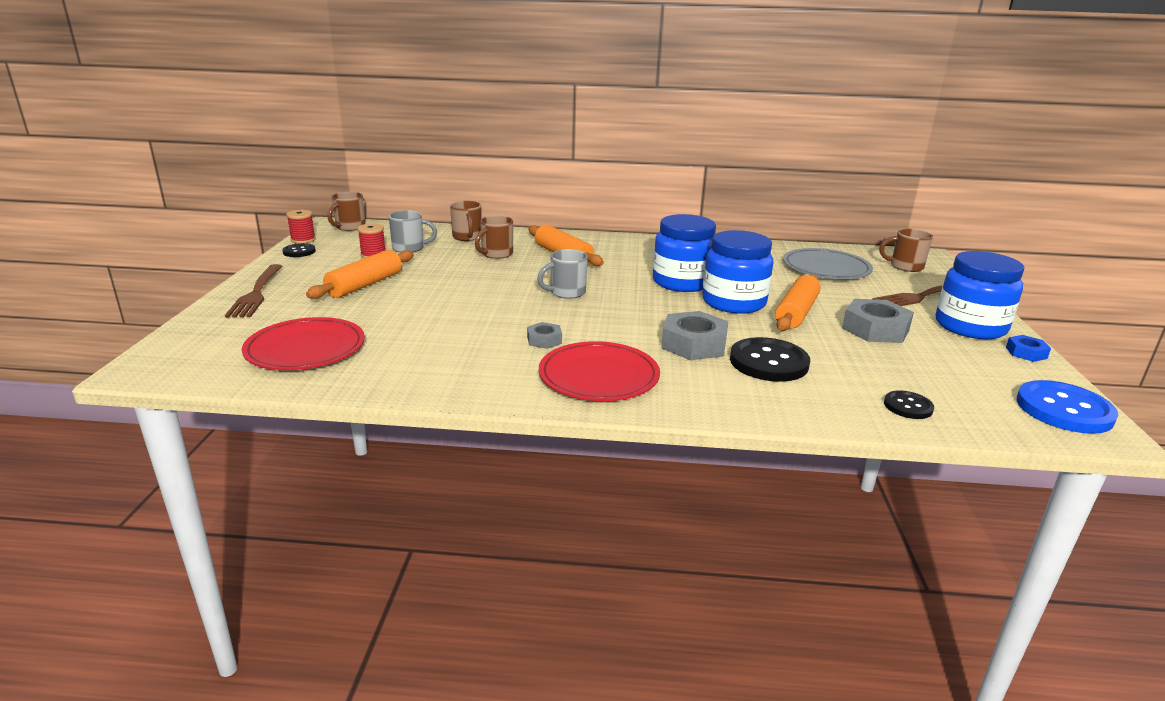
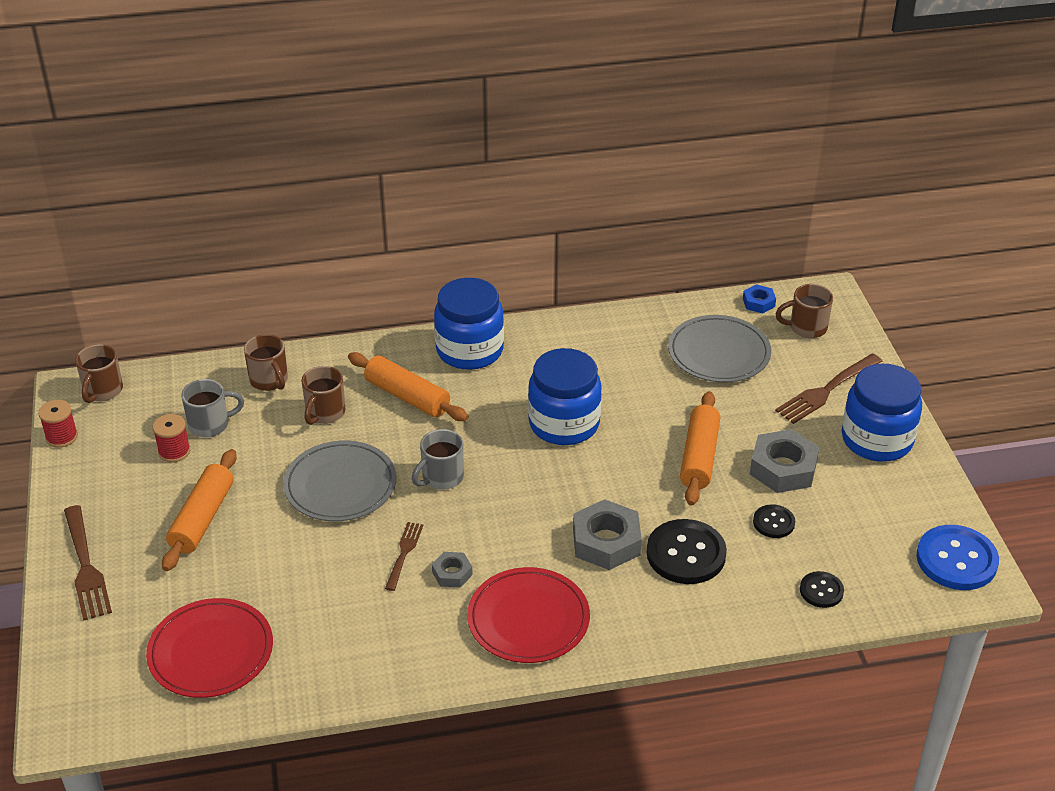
camera: 15 degrees left, 15 degrees up
black button [282,243,316,257] -> black button moved to [753,504,795,538]
blue jar [702,230,773,314] -> blue jar moved to [434,278,504,370]
blue nut [1006,335,1051,362] -> blue nut moved to [743,284,776,313]
none -> grey plate [283,440,397,521]
none -> brown fork [385,522,423,591]

